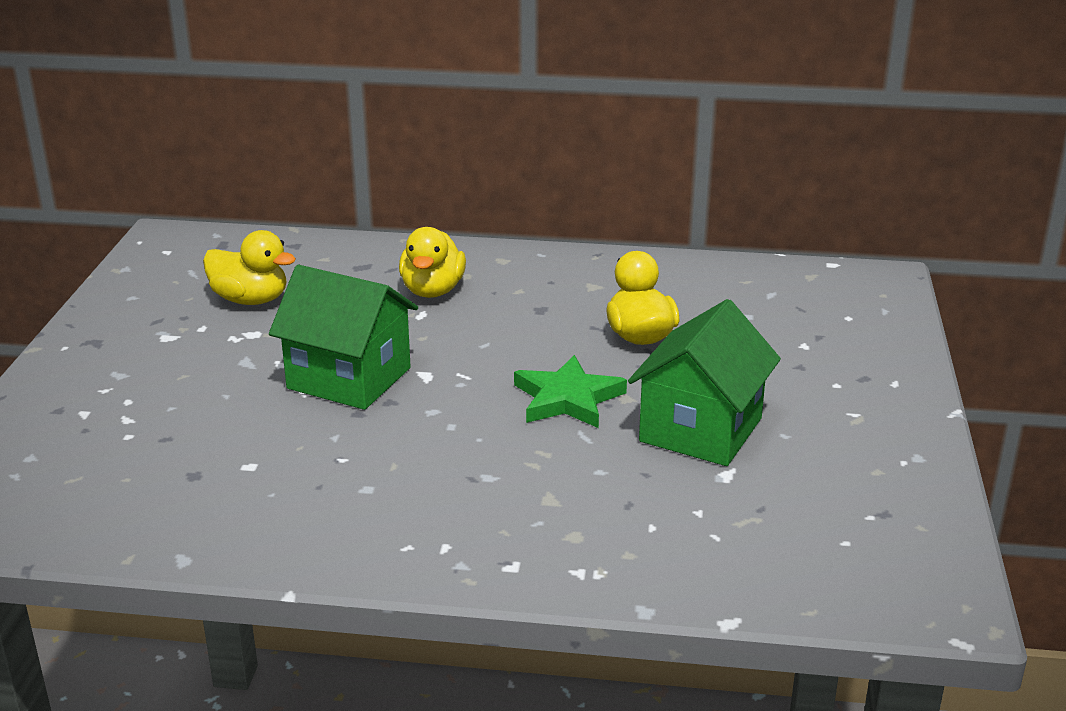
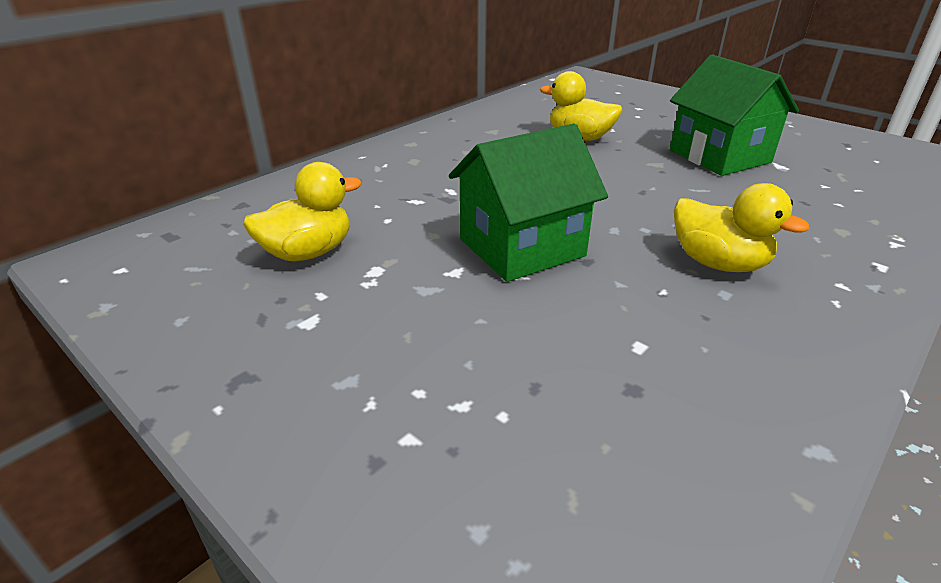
camera: 55 degrees left, 5 degrees up
yellow duck [399,227,466,298] -> yellow duck moved to [674,183,810,272]
green star [514,355,627,428] -> none

